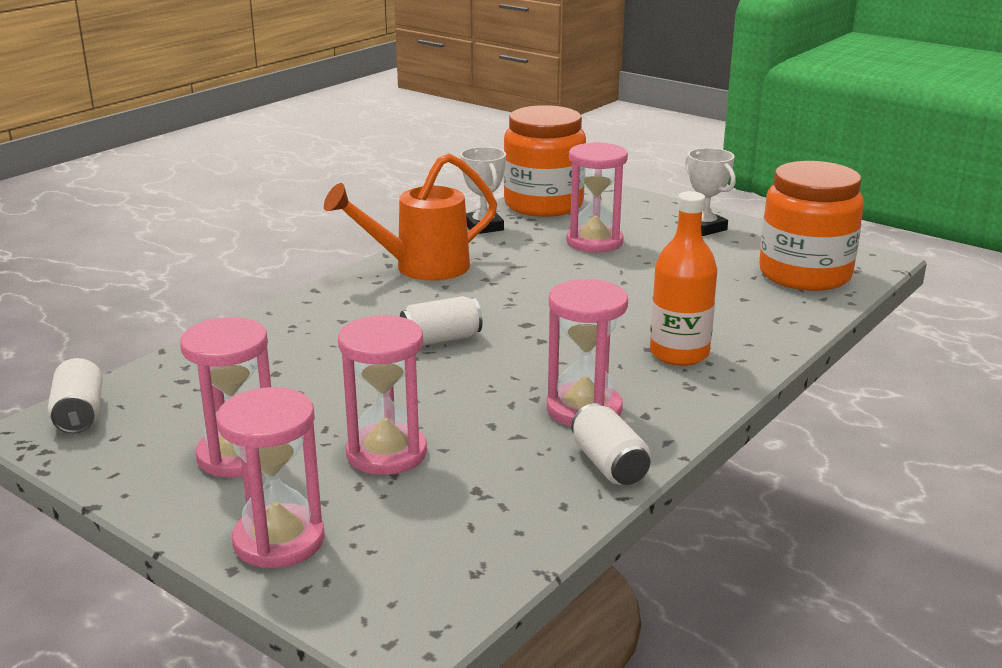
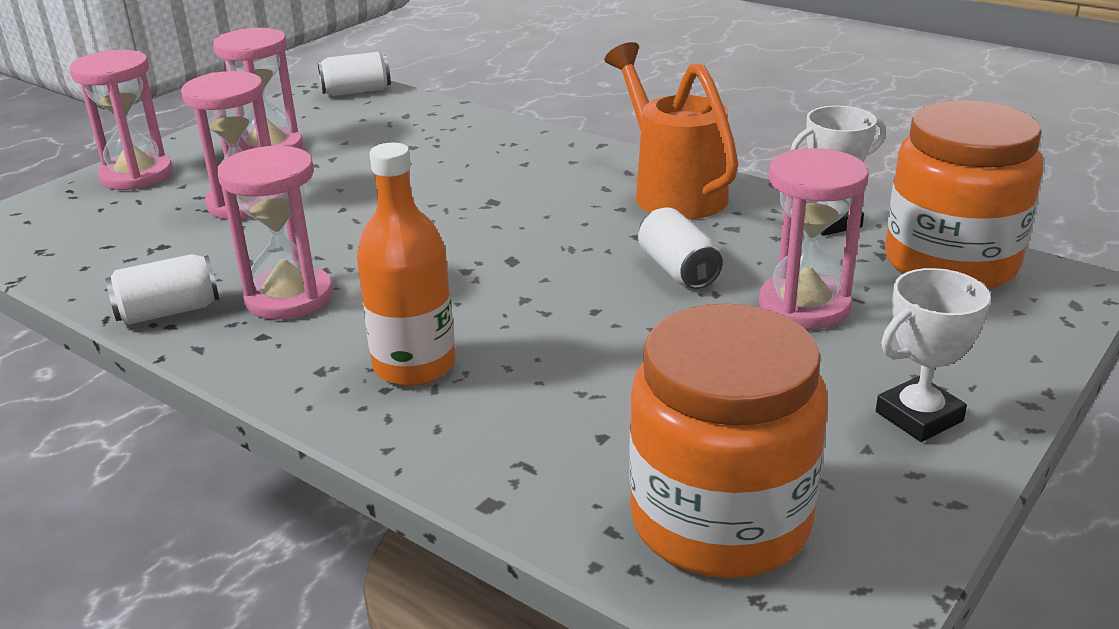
camera: 90 degrees right, 5 degrees up
white can [400,296,482,346] -> white can moved to [638,207,723,289]

